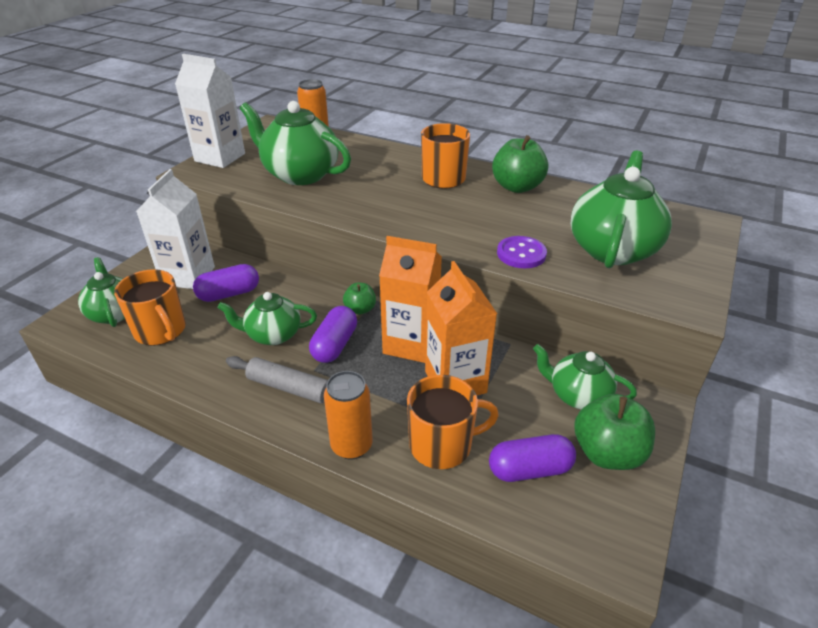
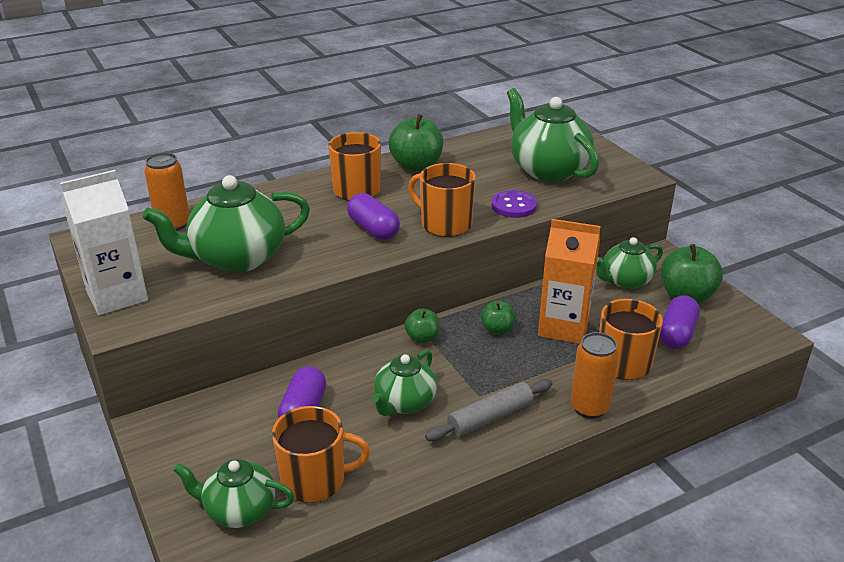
camera: 55 degrees left, 5 degrees down
white carton [136,169,215,289] -> none
purple capsule [309,306,357,363] -> purple capsule moved to [347,193,400,240]
orange carton [379,236,442,363] -> green apple [481,300,516,335]
none -> orange mug [408,163,476,237]

